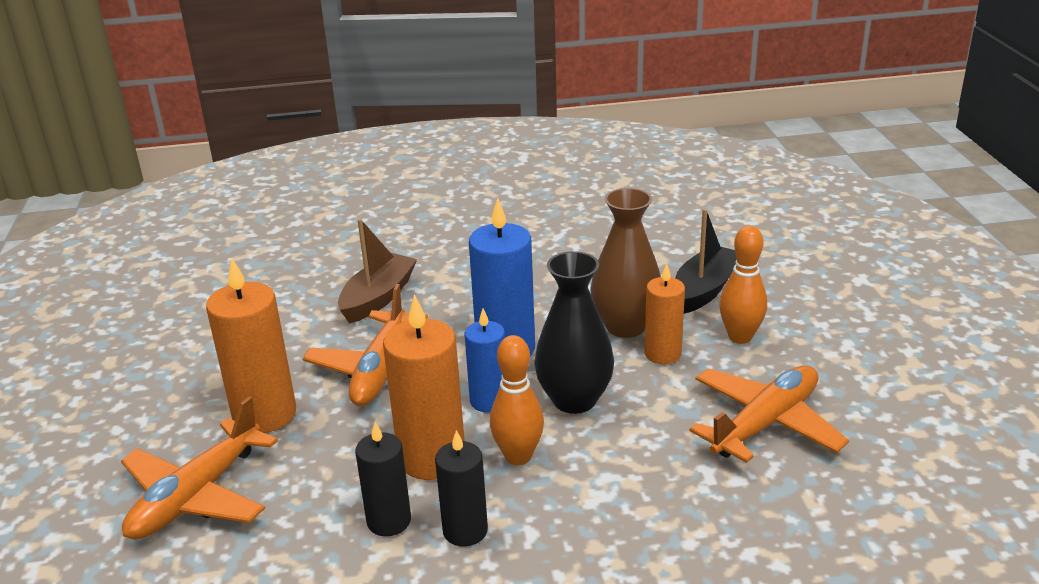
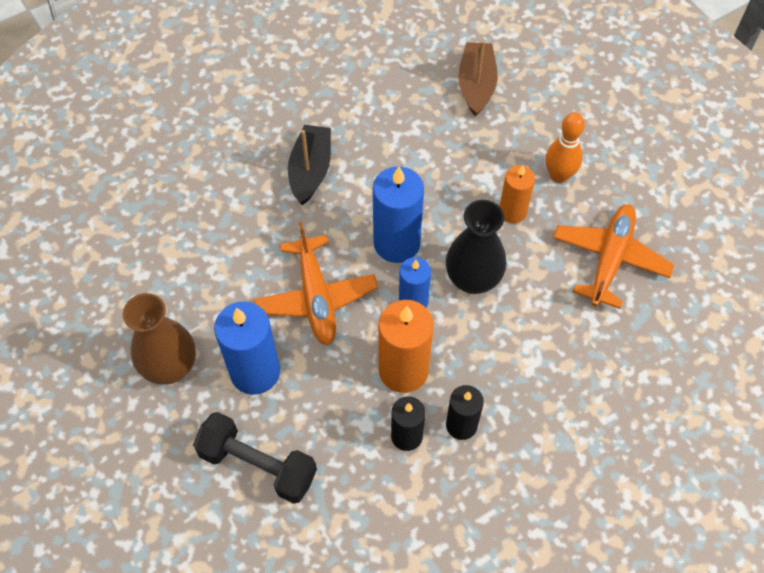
camera: 25 degrees left, 30 degrees up
orange plane [121,396,278,540] -> black dumbbell [193,412,317,504]
orange candle [206,257,296,433] -> blue candle [214,301,280,395]
brown boat [338,219,417,324] -> brown boat moved to [458,40,498,117]
orange bowling pin [490,335,544,465] -> none
brown vase [590,188,661,338] -> brown vase moved to [123,293,196,385]
black boat [675,209,737,314] -> black boat moved to [288,125,331,205]

